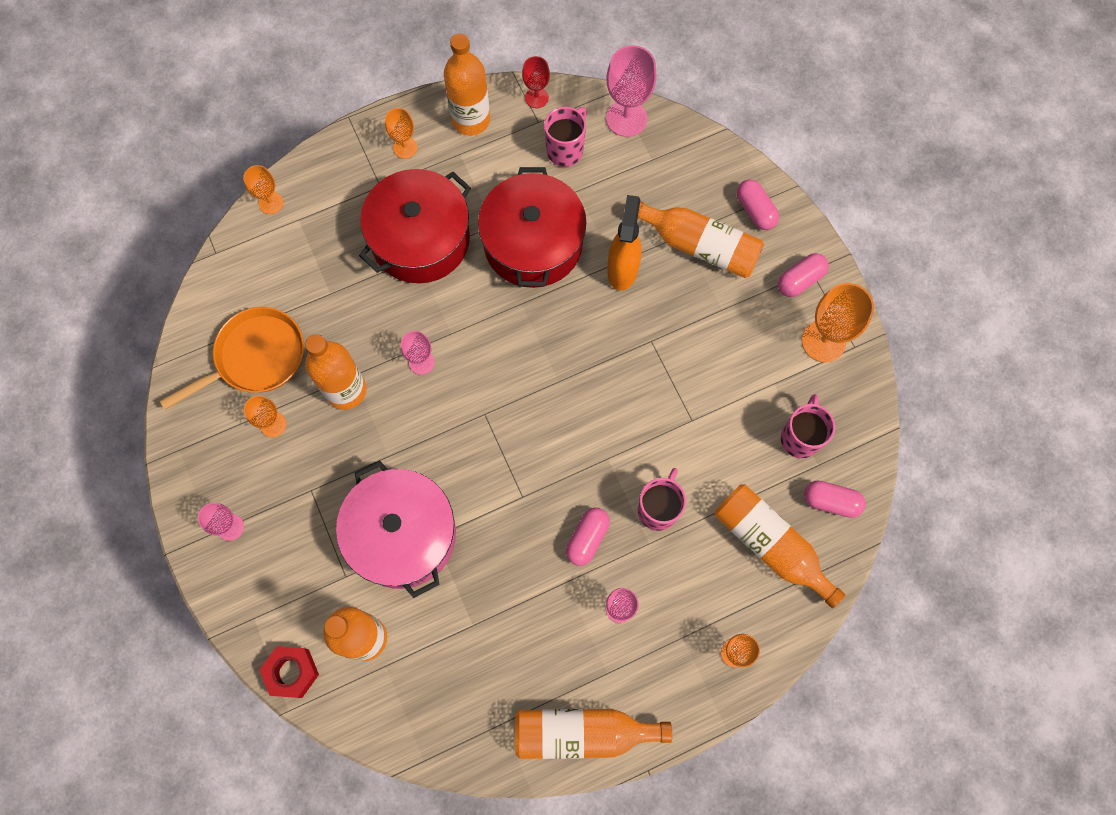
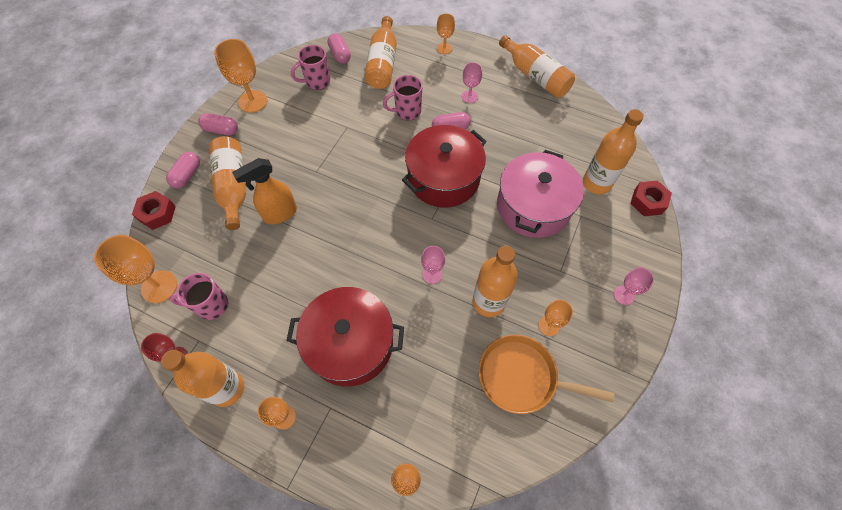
camera: 130 degrees left, 10 degrees down
red pot [478,167,587,288] -> red pot moved to [402,125,487,208]
pink goblet [606,45,657,137] -> orange goblet [94,235,177,303]
none -> red nut [132,191,176,230]

